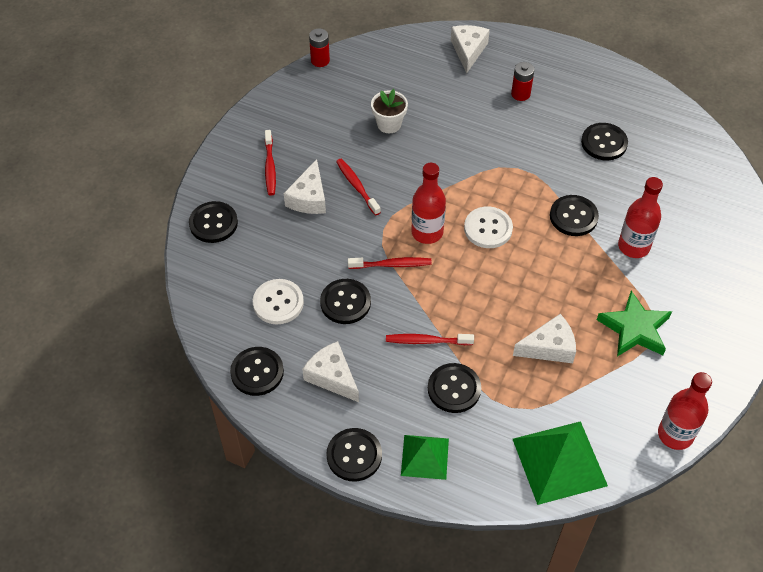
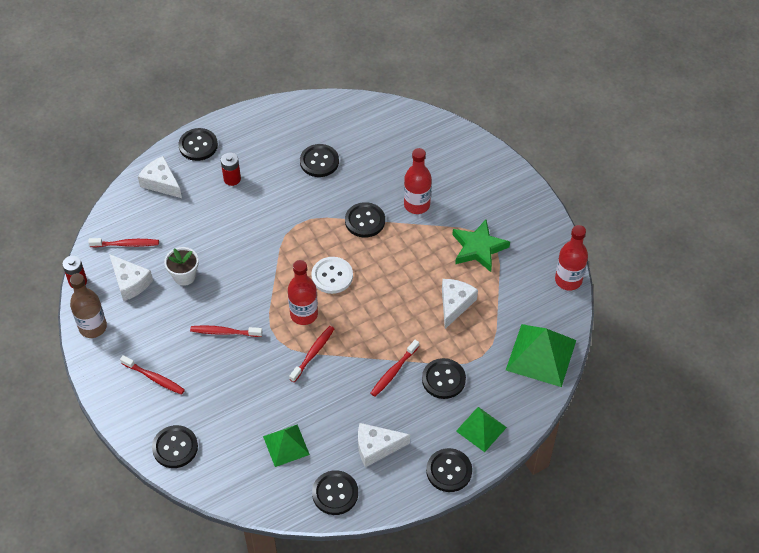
camera: 55 degrees left, 0 degrees up
white button [253,279,304,324] -> green pyramid [263,425,310,467]
white cheese [284,159,326,214] -> white cheese moved to [109,254,153,301]
black button [320,279,371,324] -> black button moved to [179,128,218,161]
none -> brown bottle [70,273,107,338]
none -> red toothbrush [88,238,159,247]

